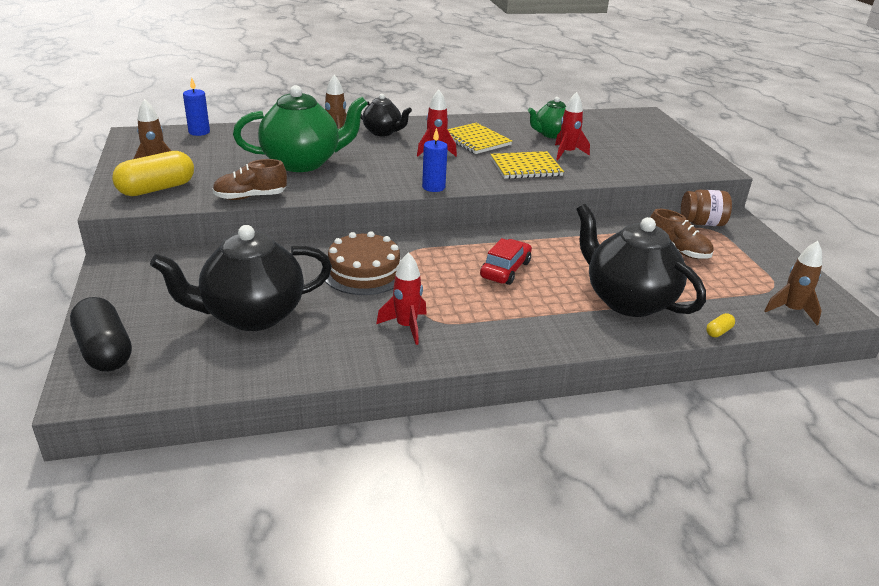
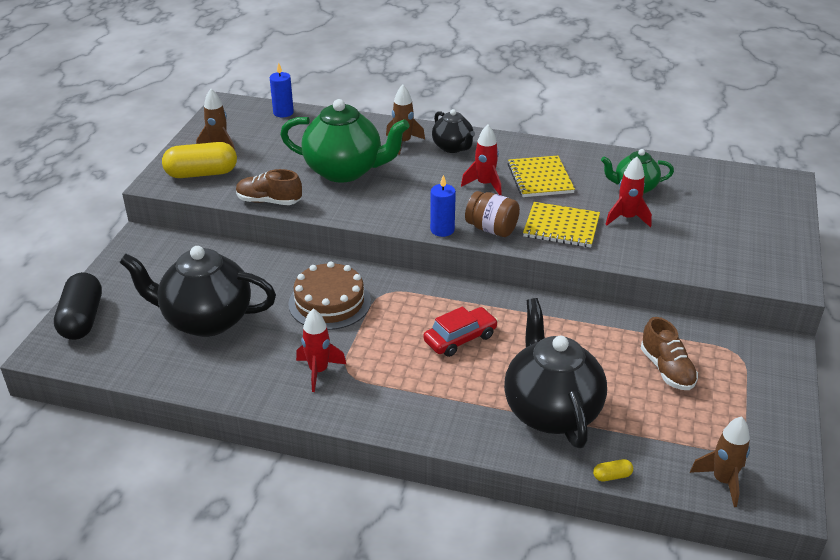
camera: 30 degrees right, 5 degrees up
brown jar [681,190,732,226] -> brown jar moved to [465,191,520,237]

